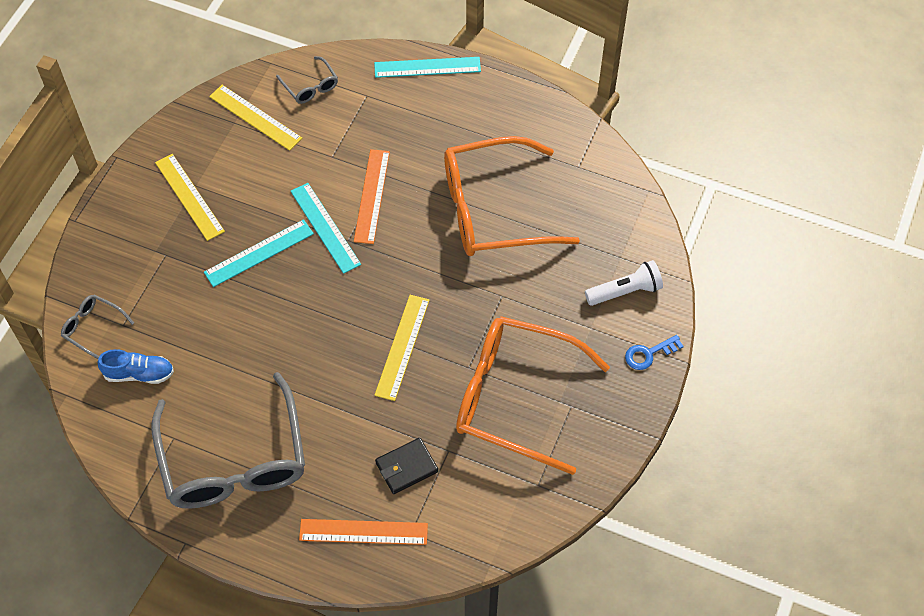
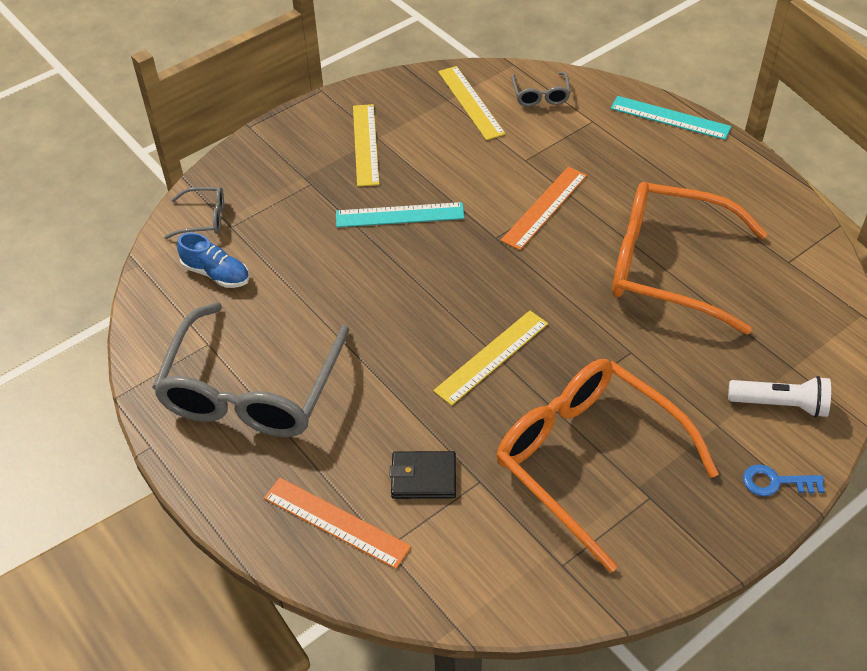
camera: 30 degrees right, 10 degrees down
grey glasses [61,295,134,359] -> grey glasses turned 120 degrees clockwise [164,187,224,239]
turquoise ruler [291,183,361,274] -> none

